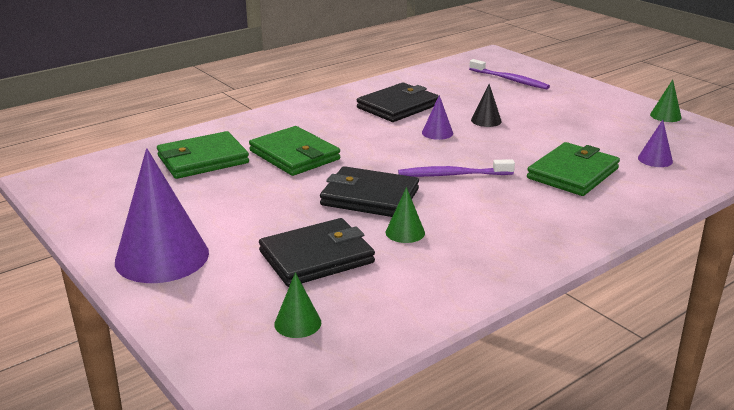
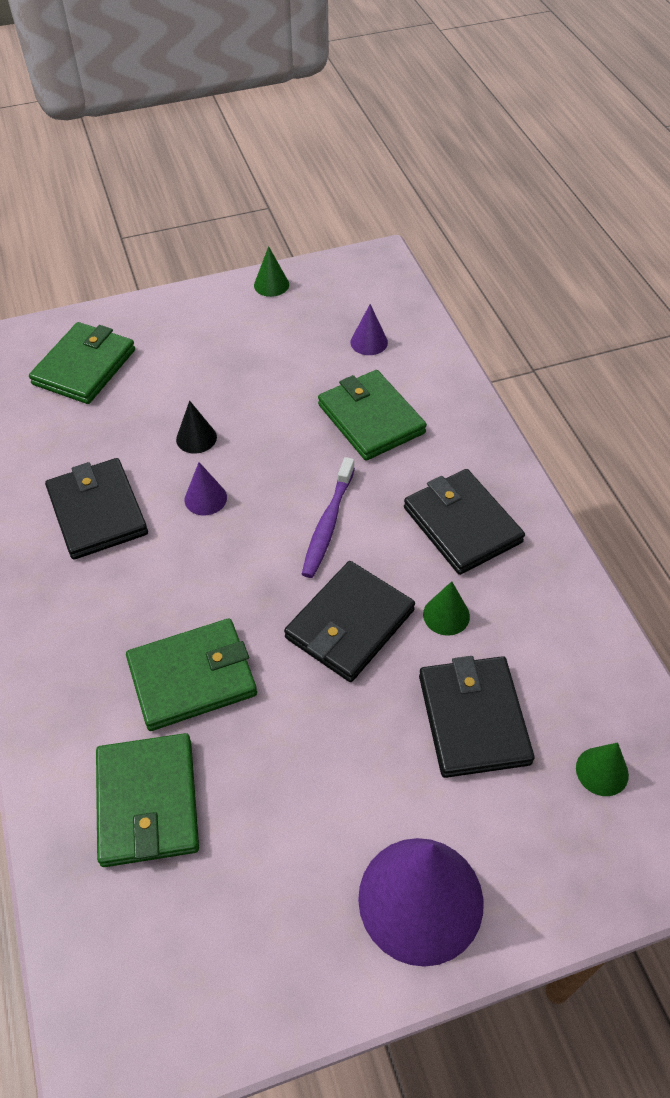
camera: 70 degrees left, 25 degrees up
purple toothbrush [469,59,550,89] -> green wallet [29,322,135,404]
none -> black wallet [404,469,525,575]

